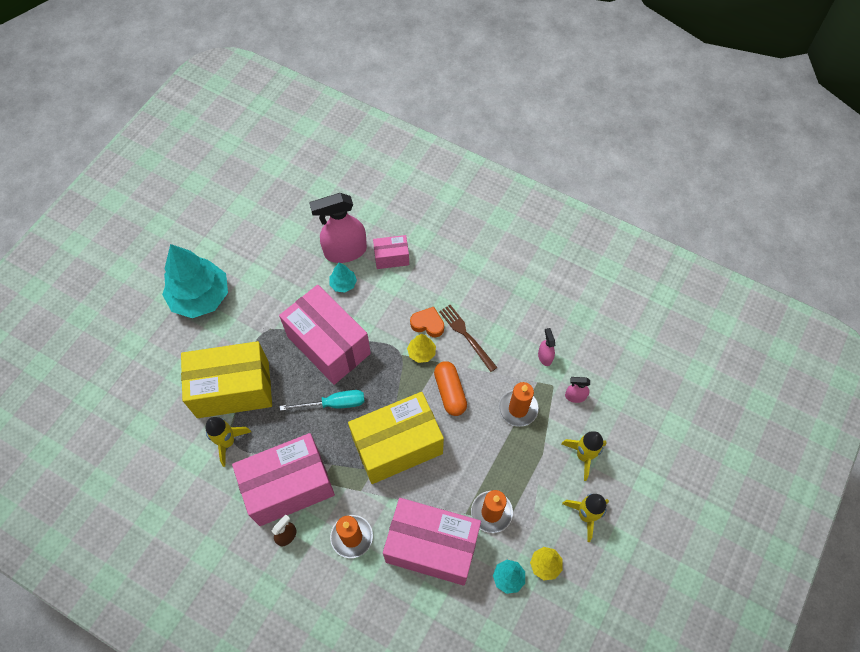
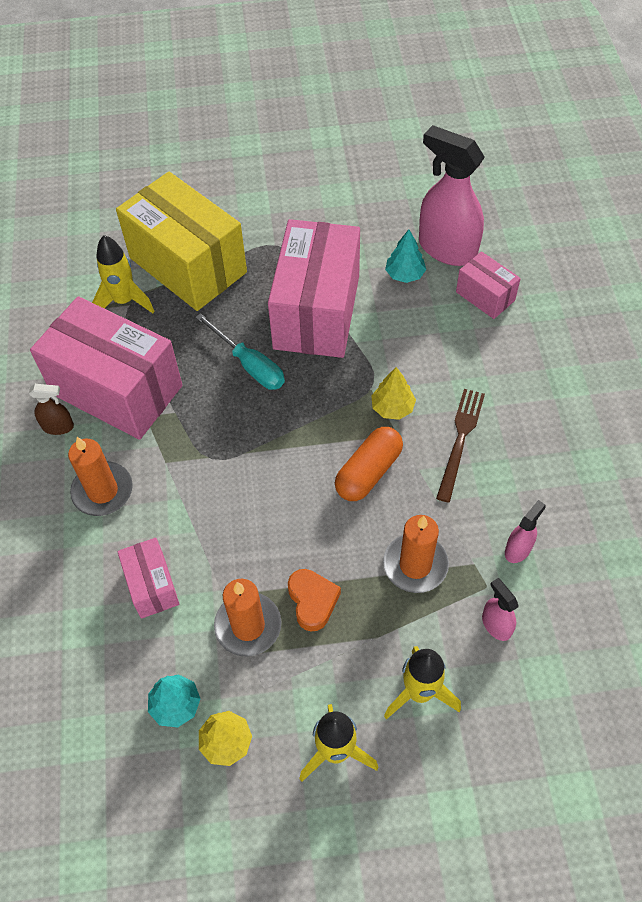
camera: 55 degrees right, 5 degrees down
turquoise tree [162,244,228,318] -> none
yellow box [348,392,444,484] -> none
pink box [383,498,481,586] -> pink box [117,538,179,619], size x0.48
orange heart [410,307,444,338] -> orange heart moved to [288,569,341,632]

